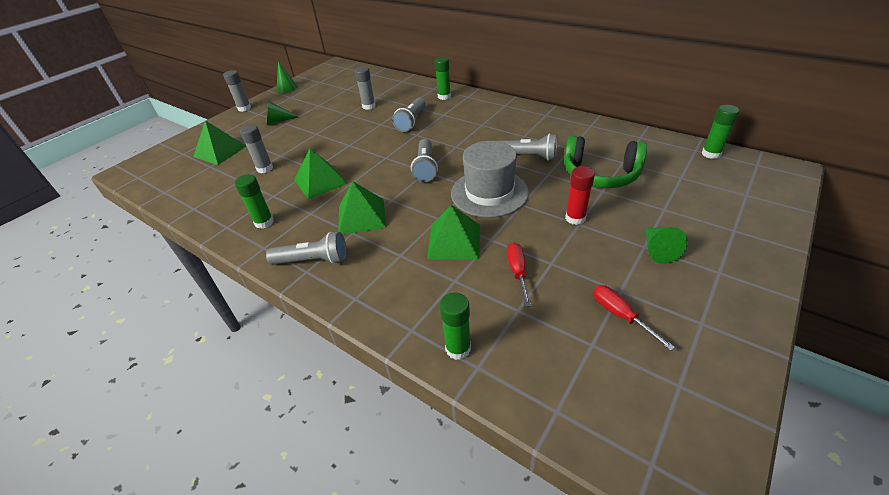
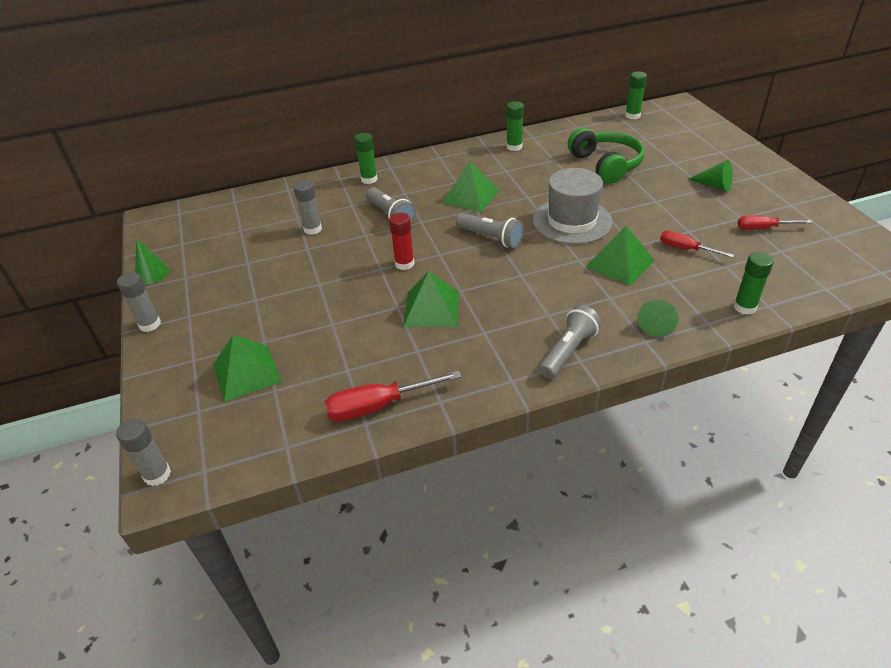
camera: 55 degrees left, 0 degrees up
green glue stick [235,174,274,229] -> green glue stick moved to [506,101,524,151]
grey glue stick [240,125,273,173] -> grey glue stick moved to [116,418,171,486]
green cone [267,101,299,125] -> green cone moved to [637,300,679,337]
green pyramid [338,182,386,235] -> green pyramid moved to [442,161,499,212]
grey flashlight [500,133,557,161] -> none
green headphones [564,136,647,188] -> green headphones turned 75 degrees counterclockwise [568,128,645,184]
red glue stick [565,166,595,225] -> red glue stick moved to [389,212,415,270]
none -> red screwdriver [325,371,461,421]

